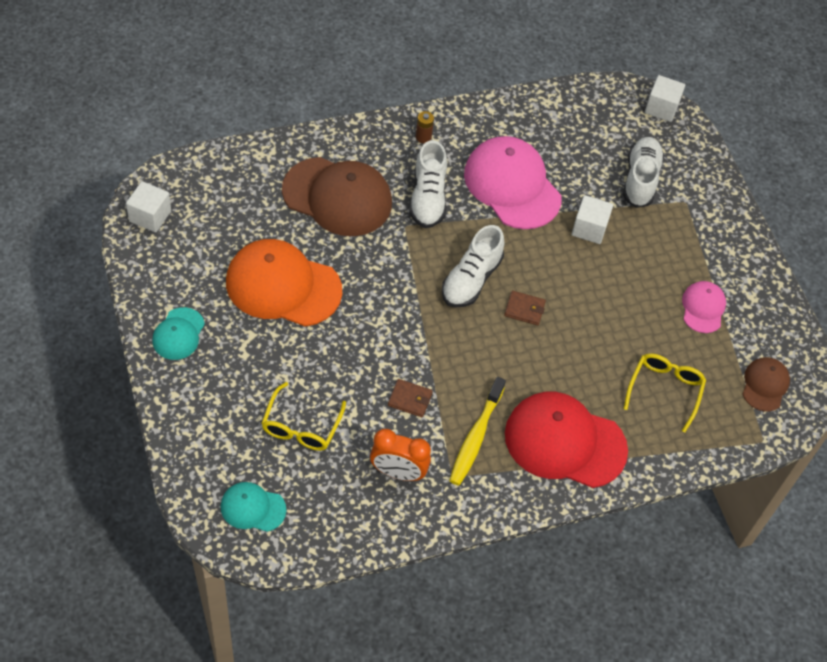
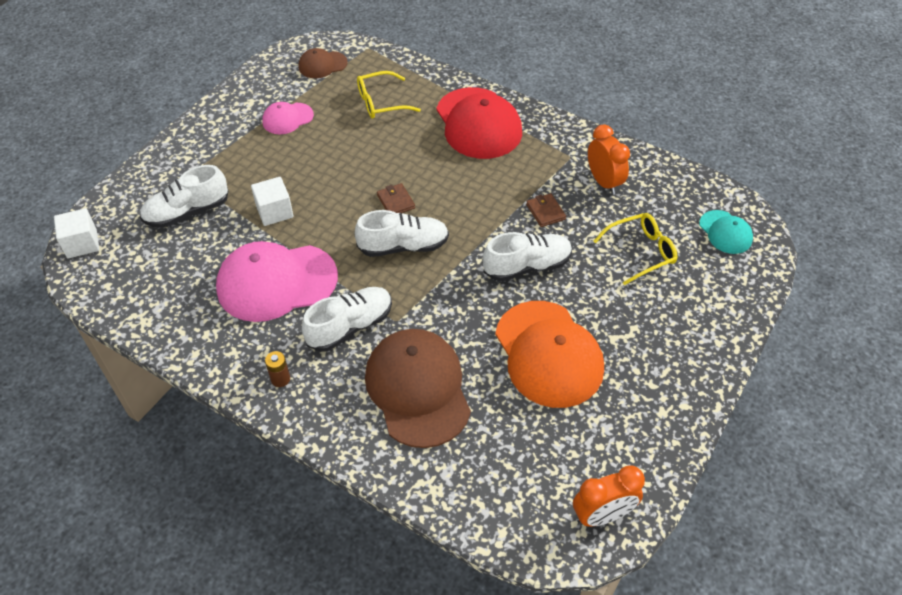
camera: 125 degrees left, 5 degrees down
white cube [126,181,171,232] -> orange clock [573,465,645,526]
turquoise cap [152,307,205,360] -> none
yellow toothbrush [449,377,506,486] -> none
pink cap [464,136,562,229] -> pink cap turned 60 degrees clockwise [216,241,338,322]
none -> white shoe [483,232,572,281]

